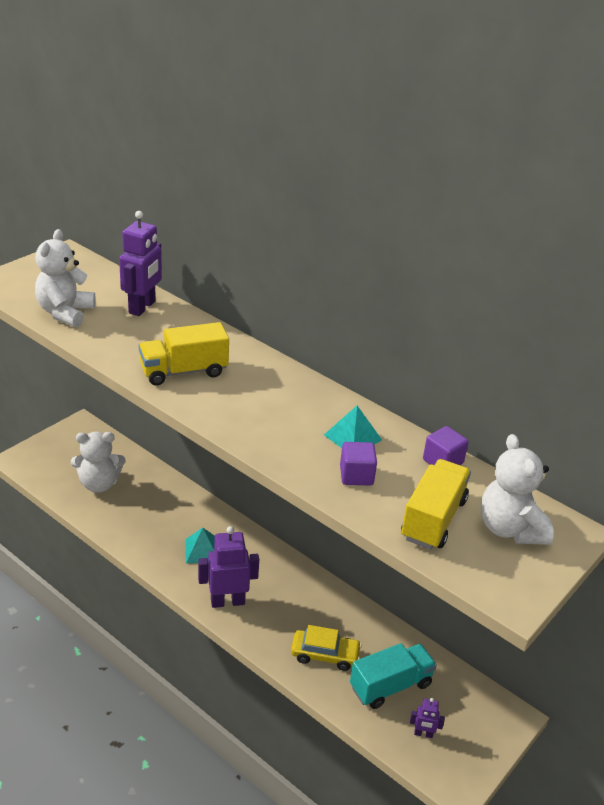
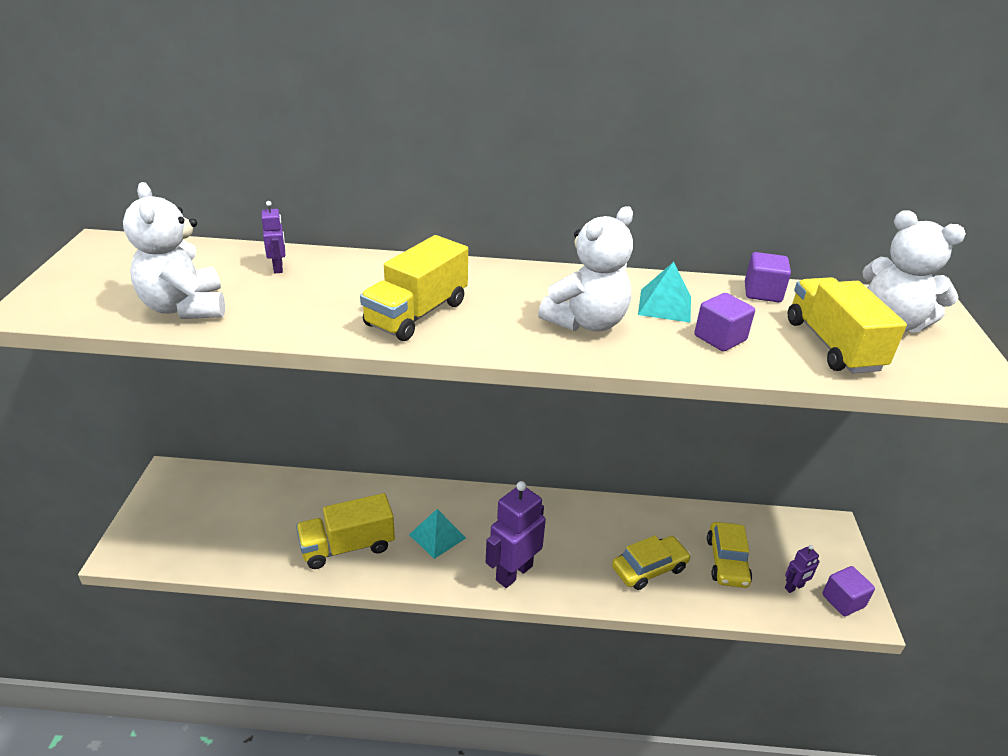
camera: 35 degrees left, 0 degrees up
white teddy bear [71,431,126,493] -> white teddy bear moved to [538,206,633,332]
purple robot [119,211,162,316] -> purple robot [261,201,285,273], size x0.49
turquoise truck [350,643,437,709] -> yellow car [707,522,752,588]
none -> yellow truck [296,493,395,569]
none -> purple cube [822,566,875,616]

